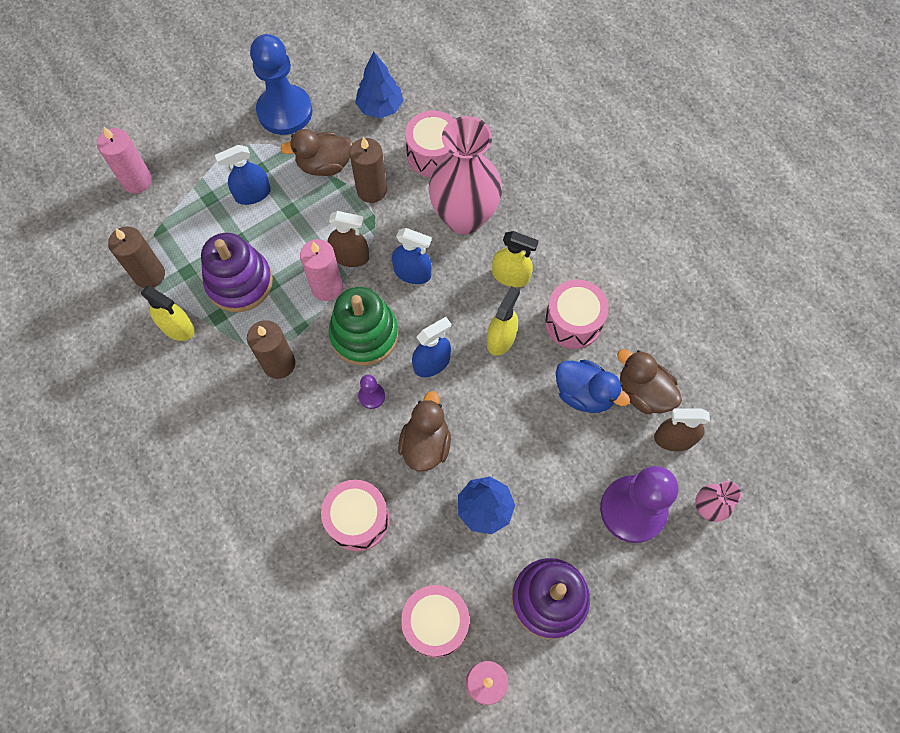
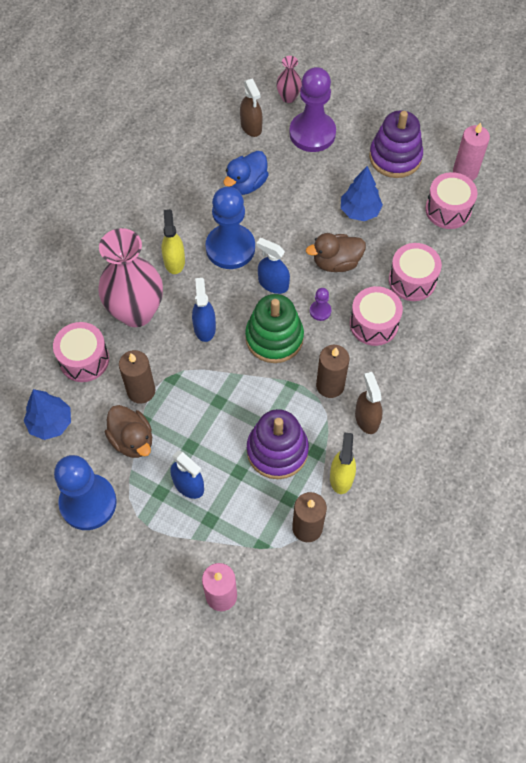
camera: 115 degrees left, 5 degrees down
pink candle [300,239,343,301] -> none
brown spray bottle [328,211,369,267] -> brown spray bottle moved to [355,372,383,434]
yellow spray bottle [487,286,520,356] -> blue pawn [205,187,255,269]
pink drum [545,279,609,349] -> pink drum moved to [350,286,403,346]
blue duck [556,360,630,413] -> blue duck turned 150 degrees counterclockwise [223,151,269,195]
brown duck [617,349,682,414] -> none

